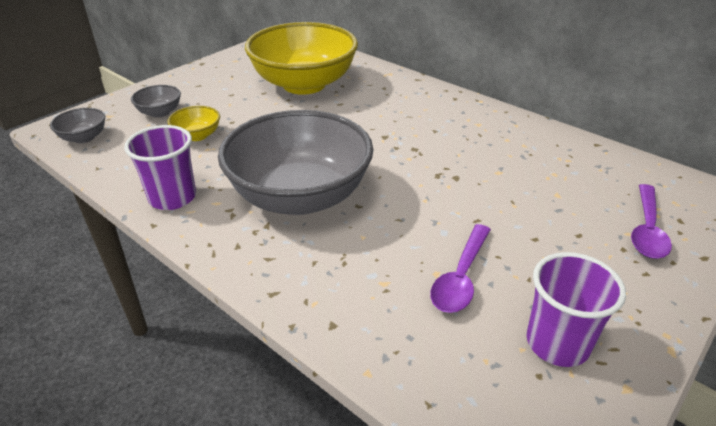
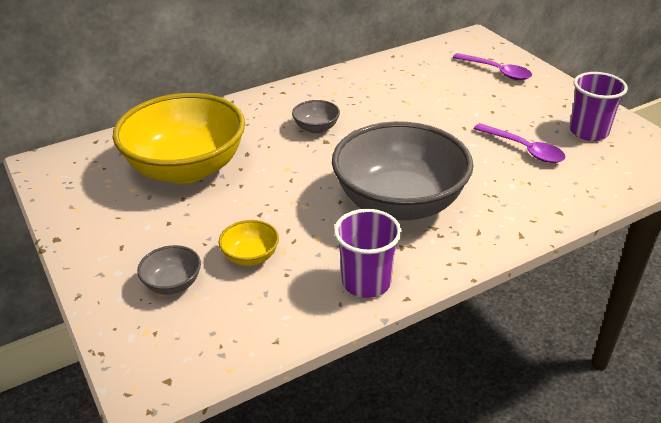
camera: 70 degrees left, 0 degrees up
grey bowl [50,108,105,143] -> grey bowl moved to [292,100,340,134]

